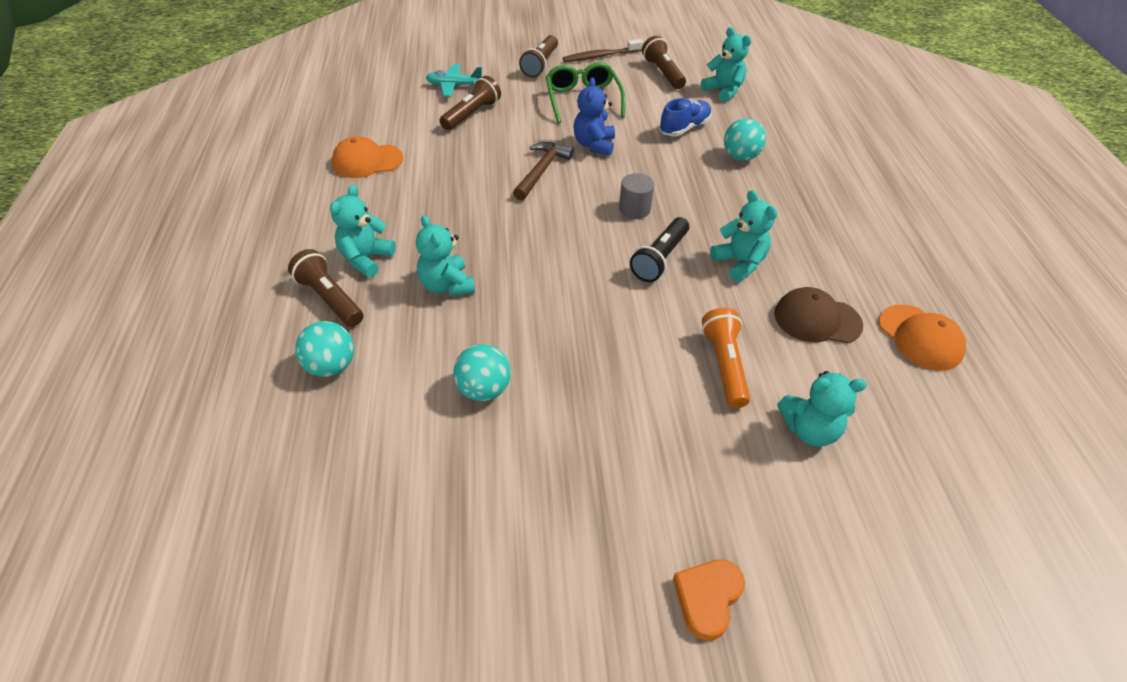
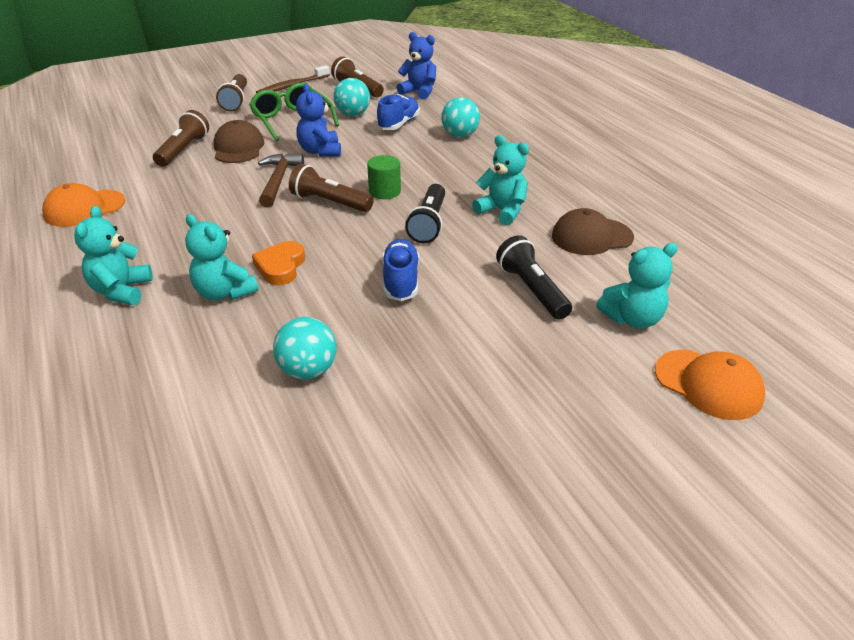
camera: 20 degrees left, 10 degrees down
brown flashlight [288,249,363,327] -> brown flashlight moved to [289,164,374,212]
turquoise ball [295,321,354,377] -> turquoise ball moved to [333,78,370,116]
turquoise plane [426,64,482,97] -> none
grey cylinder [619,173,654,219] -> green cylinder [367,155,401,199]
orange heart [673,559,745,641] -> orange heart moved to [252,241,305,285]
turquoise teddy bear [701,27,752,102] -> blue teddy bear [397,32,436,100]
orange flashlight [701,308,750,408] -> black flashlight [496,235,572,320]
orange cap [879,304,966,371] -> orange cap moved to [655,350,765,420]
none -> brown cap [214,120,264,163]
none -> blue shoe [382,239,419,301]

